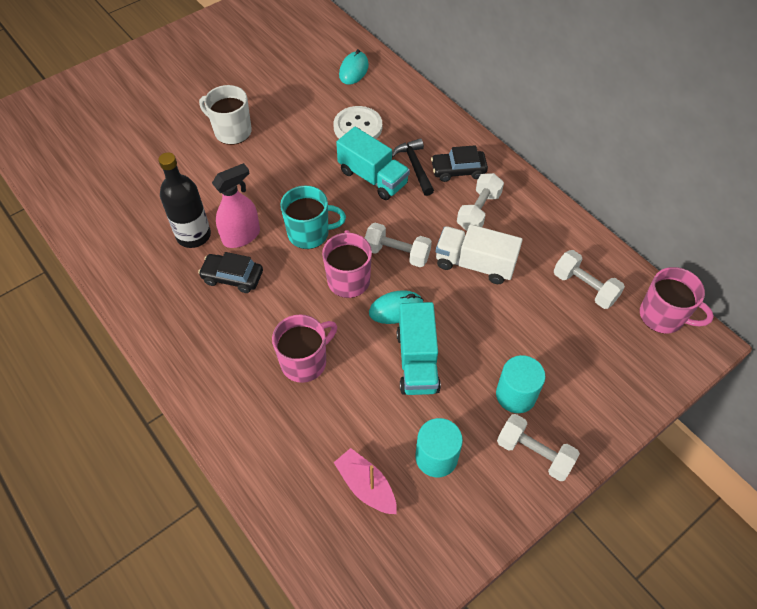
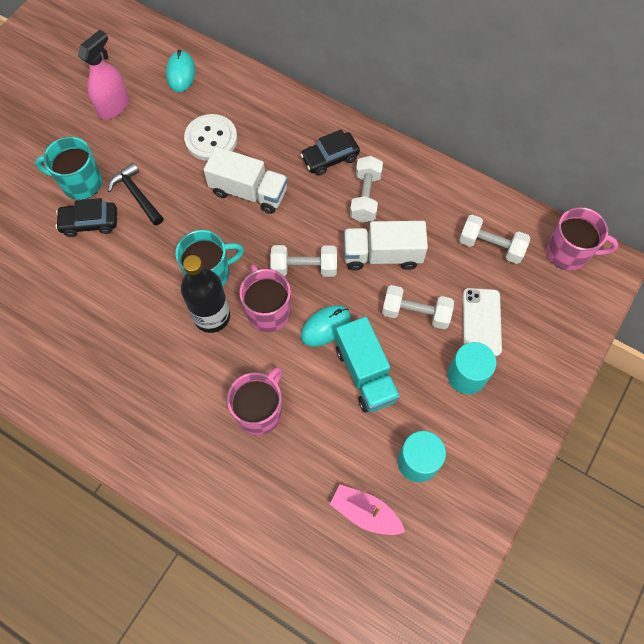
camera: 20 degrees left, 10 degrees up
black bottle [158,153,211,248] -> black bottle moved to [181,255,230,333]
black car [198,252,263,293] -> black car moved to [56,198,117,237]
white mug [199,85,252,145] -> turquoise mug [35,137,102,200]
pink spray bottle [212,163,260,248] -> pink spray bottle moved to [78,30,129,120]
turquoise truck [336,127,410,200] -> white truck [204,147,288,214]
black hammer [392,138,434,196] -> black hammer moved to [108,162,164,226]
white dumbbell [497,414,580,481] -> white dumbbell moved to [382,285,454,329]
none -> white phone [463,288,502,356]

